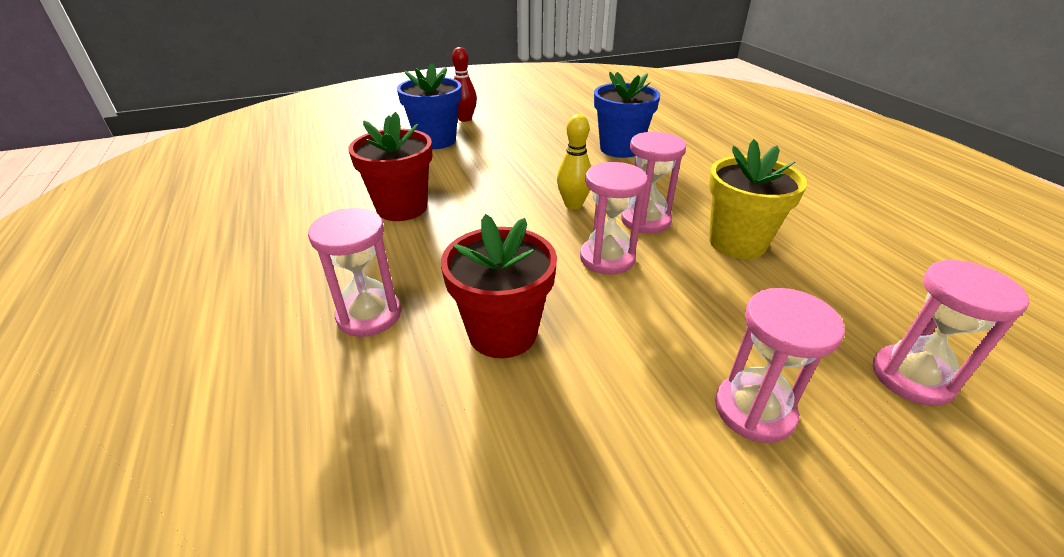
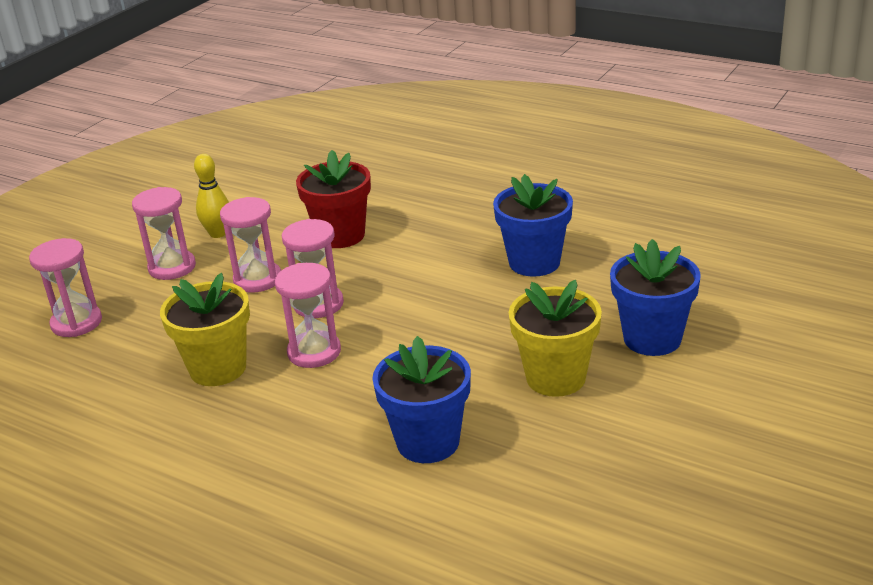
camera: 145 degrees right, 5 degrees down
pink hourglass [308,208,401,337] -> pink hourglass moved to [220,197,281,292]
red flower pot [348,112,432,221] -> blue flower pot [493,174,573,277]
red bowling pin [452,47,477,122] -> none
yellow bowling pin [557,114,591,209] -> yellow bowling pin moved to [194,154,229,238]
none -> yellow flower pot [509,280,602,397]

